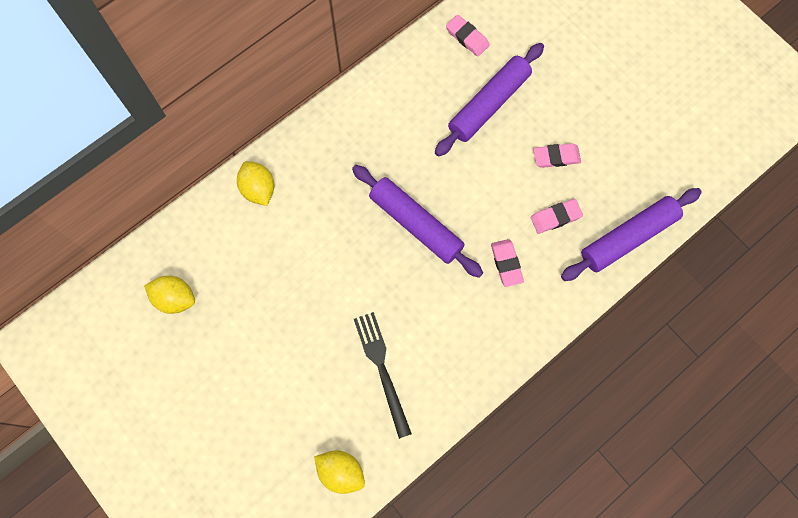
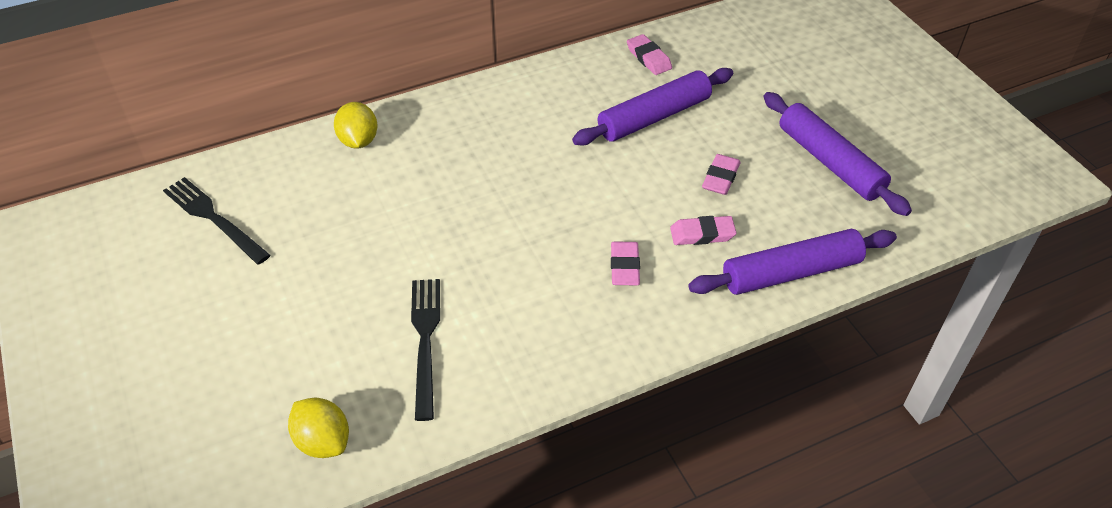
camera: 15 degrees right, 25 degrees down
yellow lemon [144,276,195,314] -> black fork [163,177,270,265]
purple rolling pin [352,165,483,278] -> purple rolling pin moved to [763,92,912,216]
pink eraser [533,143,581,168] -> pink eraser turned 75 degrees counterclockwise [702,154,740,195]

